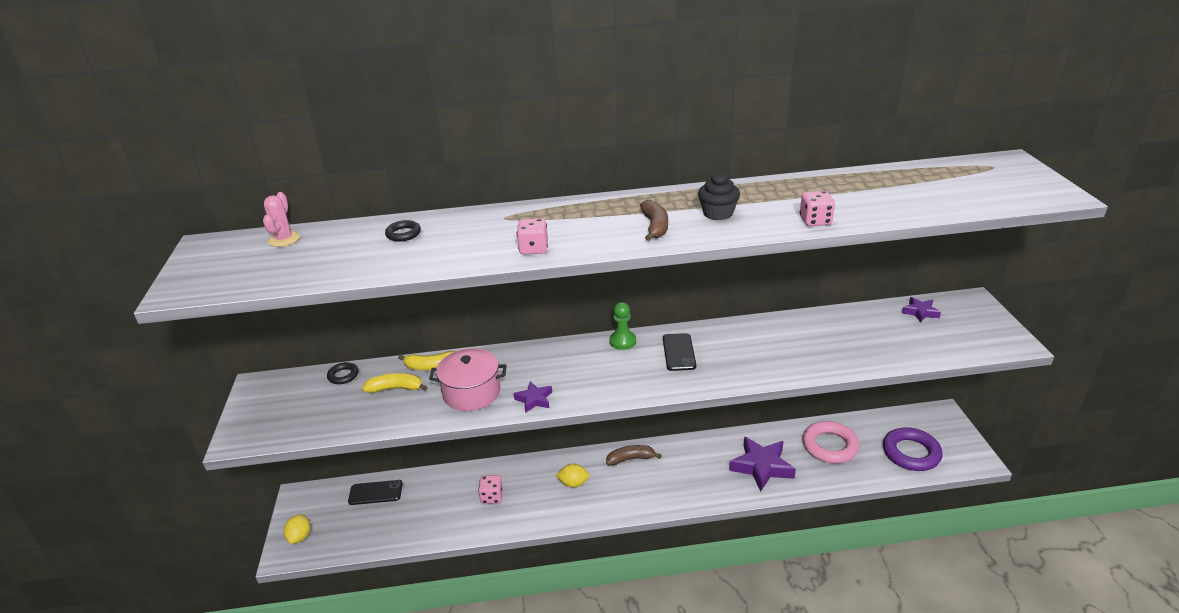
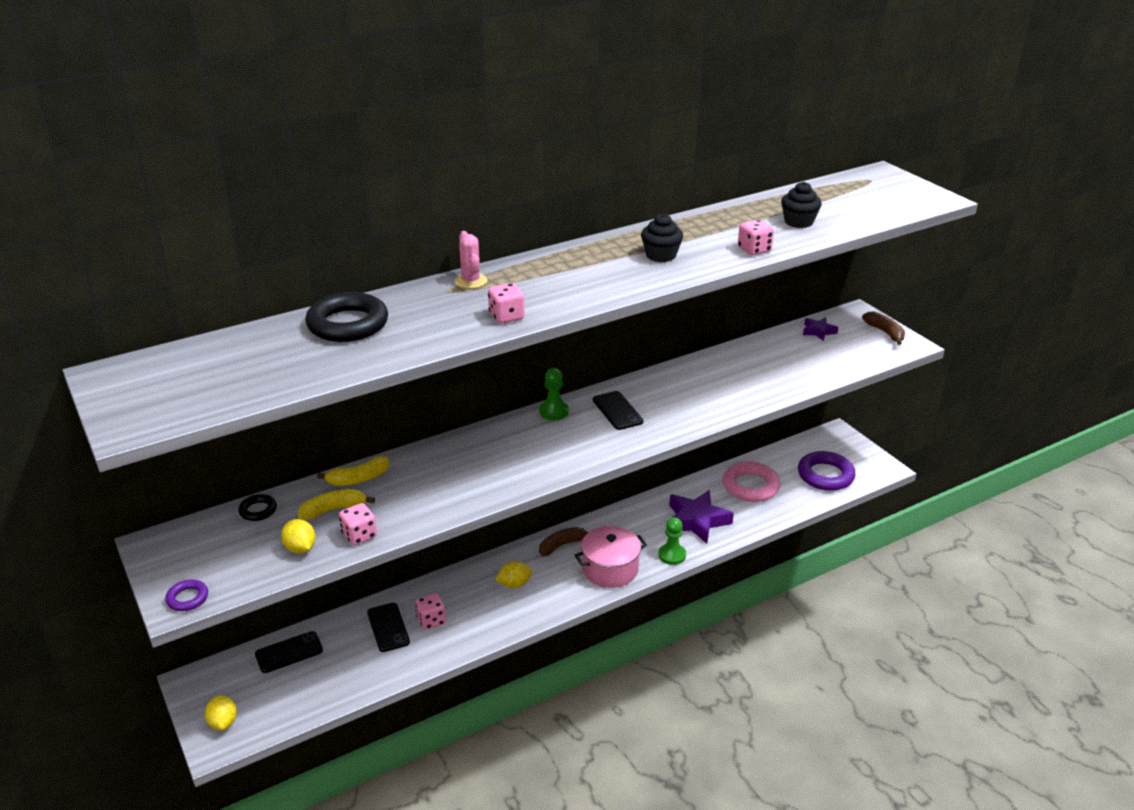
camera: 25 degrees left, 0 degrees up
pink cactus [263,192,300,247] -> pink cactus moved to [454,231,488,289]
black ring [385,220,421,242] -> black ring [305,292,388,342], size x2.03
pink pot [429,348,507,411] -> pink pot moved to [575,526,647,588]
purple star [513,381,552,413] -> none
brown banana [640,200,668,241] -> brown banana moved to [862,311,905,345]
none -> purple ring [165,580,208,611]
none -> yellow lemon [281,519,316,553]
none -> pink dice [339,503,377,545]
none -> black phone [367,603,410,652]
none -> green pawn [658,517,686,565]
none -> black cupcake [781,182,822,228]

